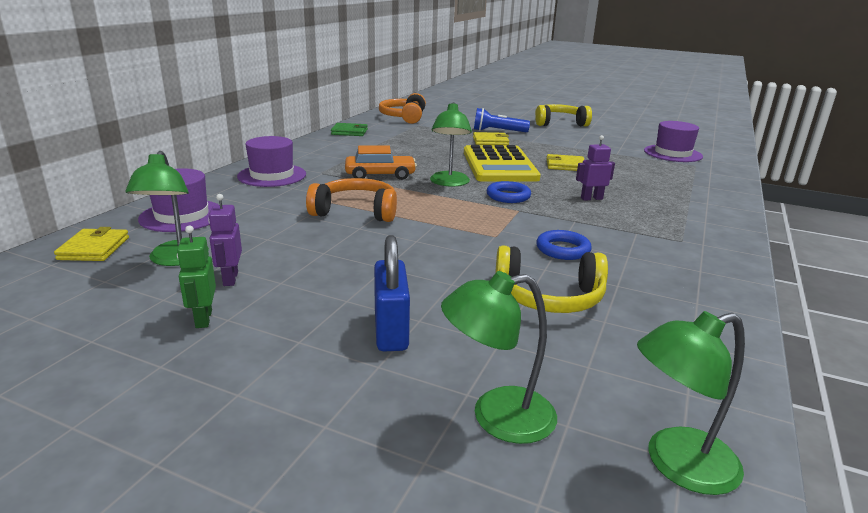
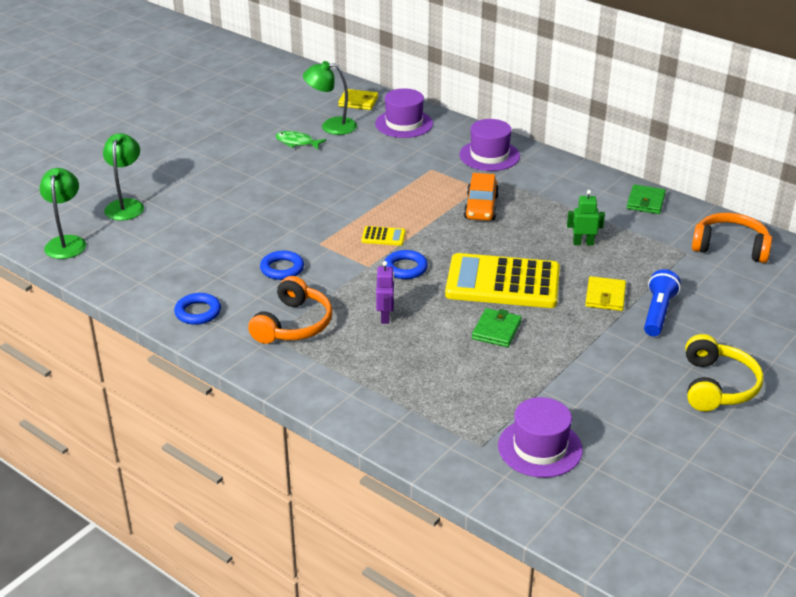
camera: 105 degrees right, 10 degrees up
green robot [177,225,216,328] -> green robot moved to [567,190,605,246]
purple robot [208,194,242,286] -> green fish [275,131,327,149]
orange headphones [306,178,397,222] -> orange headphones moved to [248,276,332,344]
blue padlock [374,235,410,351] -> none
green lamp [430,102,472,187] -> none
yellow headphones [495,246,608,313] -> none
yellow wallet [547,154,584,171] -> green wallet [472,308,522,347]
none -> blue ring [174,293,221,325]
none -> yellow calculator [361,226,406,246]

